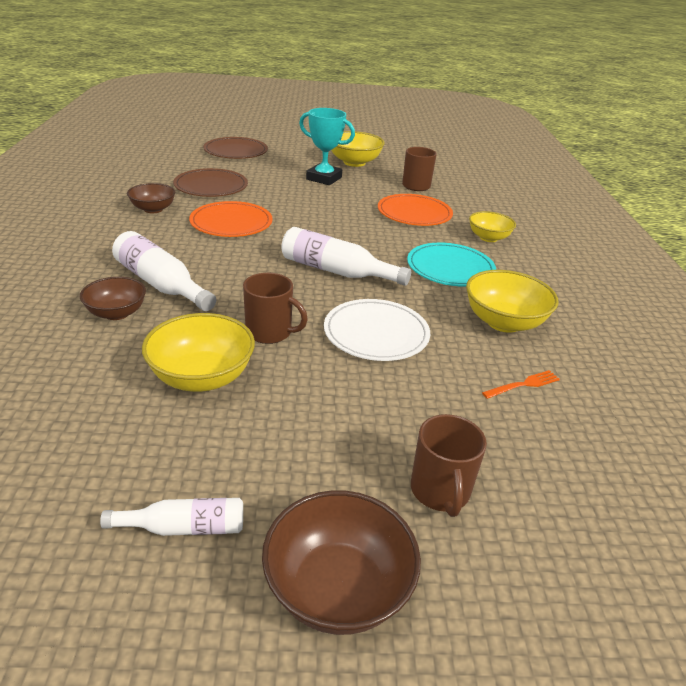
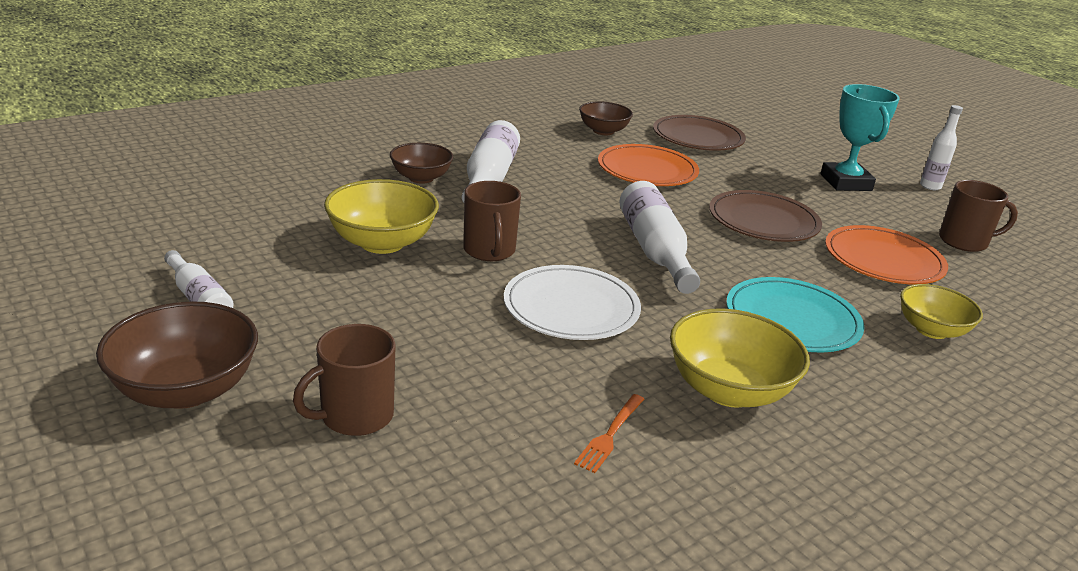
camera: 55 degrees right, 5 degrees down
brown plate [203,137,268,159] -> brown plate moved to [709,190,822,242]
yellow bowl [331,131,385,167] -> white bottle [920,105,963,190]
orange fork [482,370,560,399] -> orange fork turned 90 degrees clockwise [574,394,644,473]

